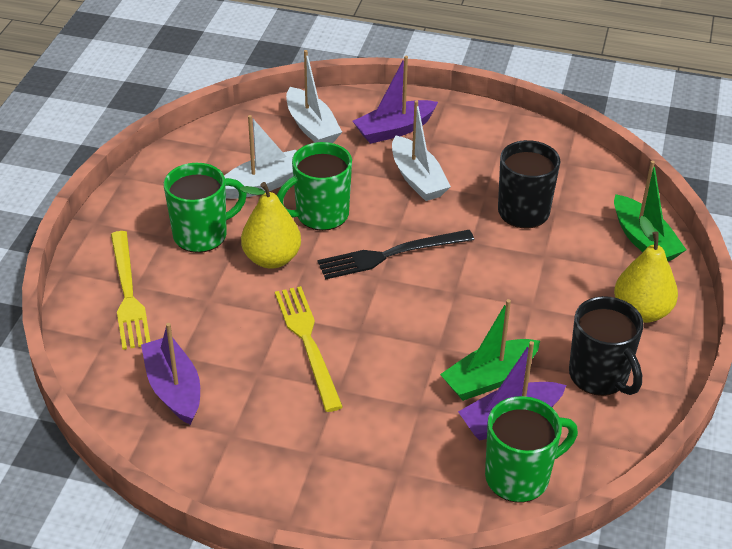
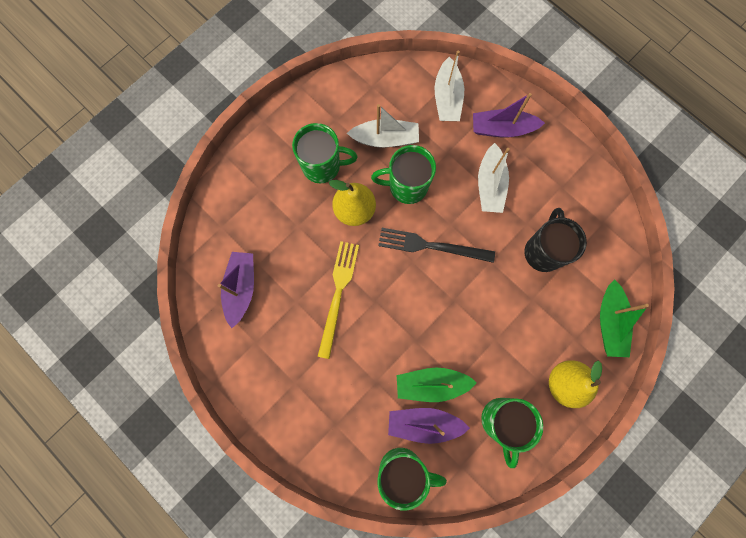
camera: 30 degrees right, 35 degrees up
yellow fork [111,231,151,350] -> none
black mug [569,296,644,396] -> green mug [481,398,543,468]

